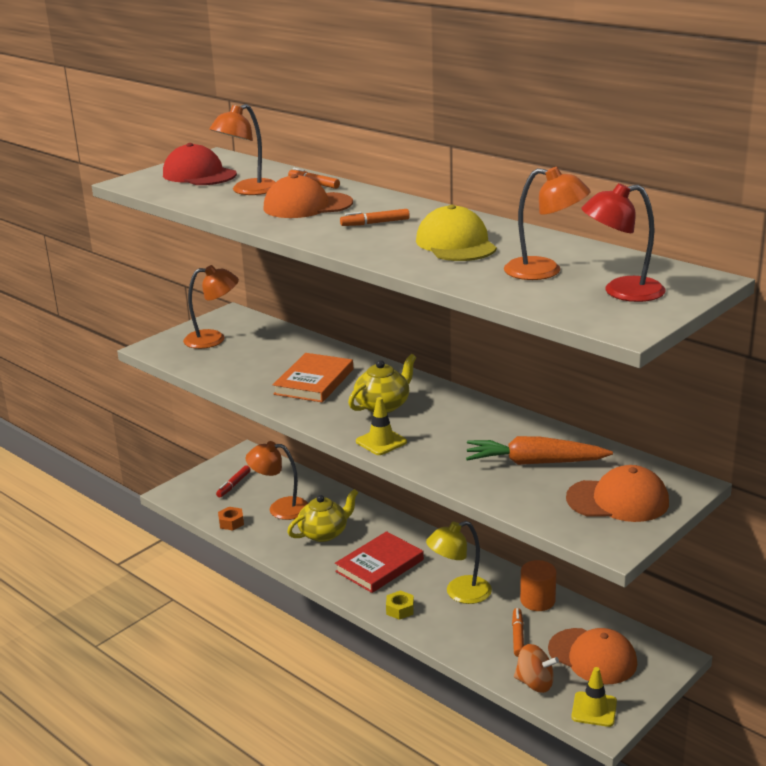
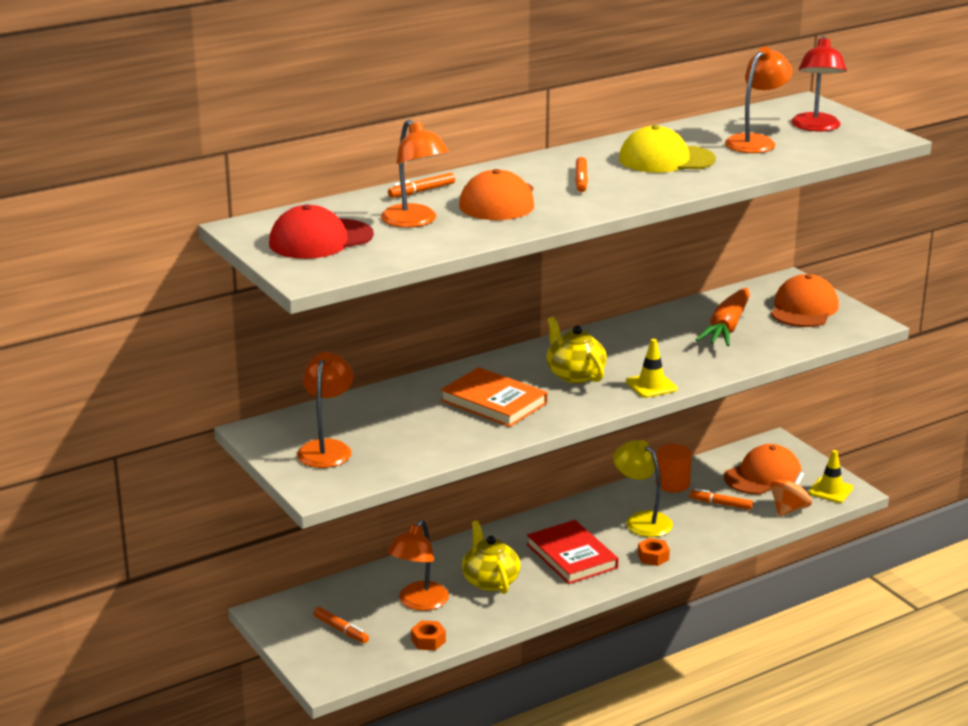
camera: 75 degrees left, 0 degrees up
red marker [216,465,251,498] -> orange marker [314,607,369,643]
yellow nut [386,590,414,620] -> orange nut [638,538,670,566]
yellow lamp [426,521,492,604] -> yellow lamp turned 150 degrees clockwise [613,440,673,537]

